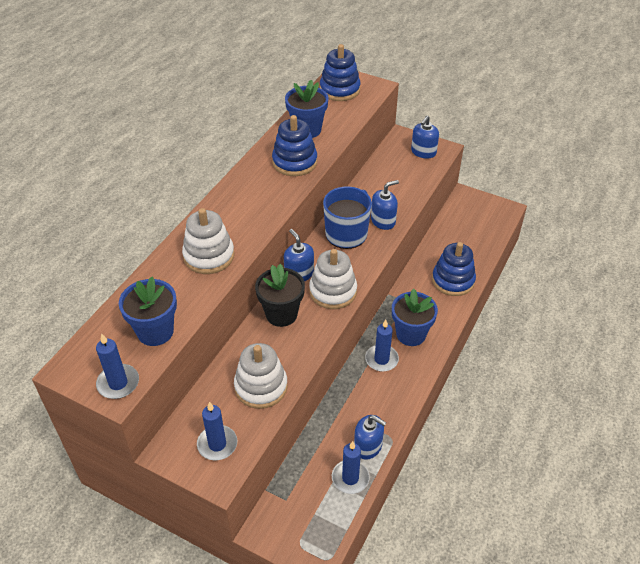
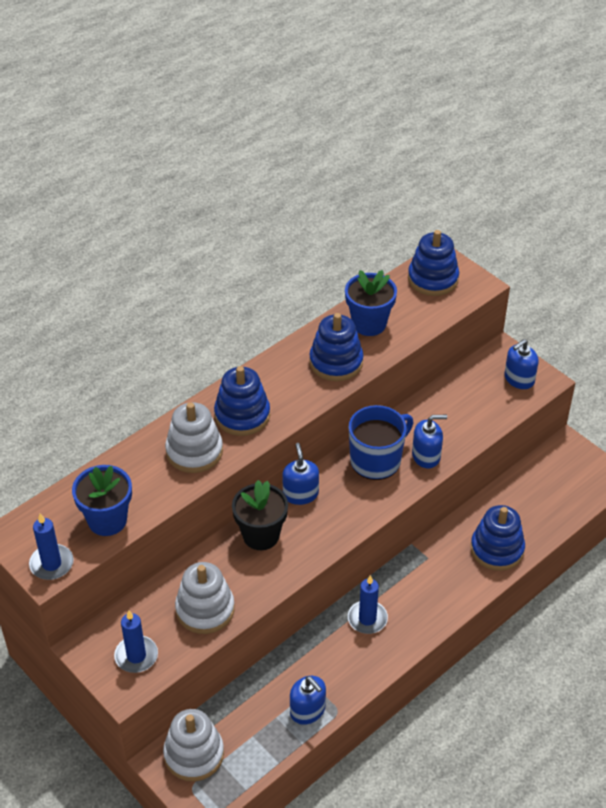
camera: 20 degrees right, 0 degrees up
white stacking toy [309,249,357,309] -> white stacking toy moved to [163,709,224,782]
blue candle [332,441,370,494] -> none
blue flower pot [392,289,438,346] -> none
none -> blue stacking toy [214,366,270,436]

